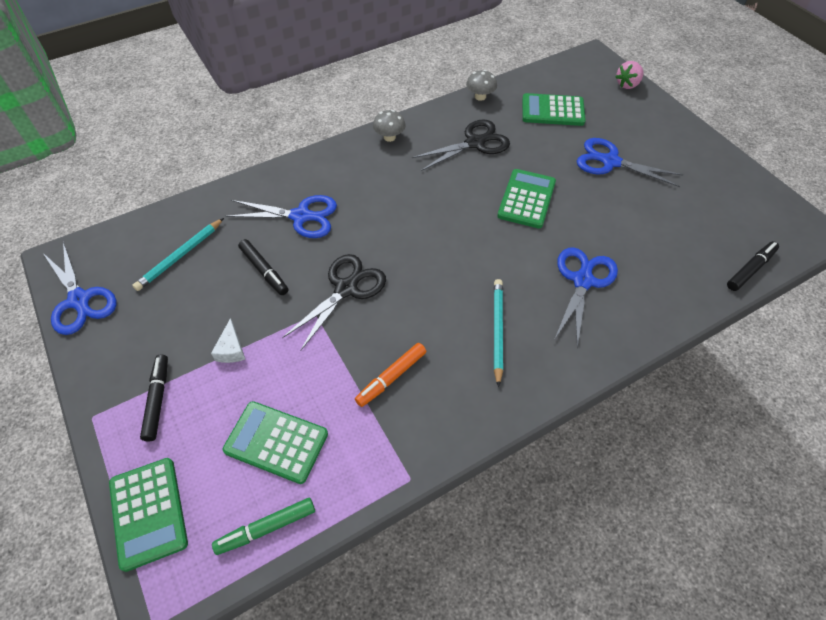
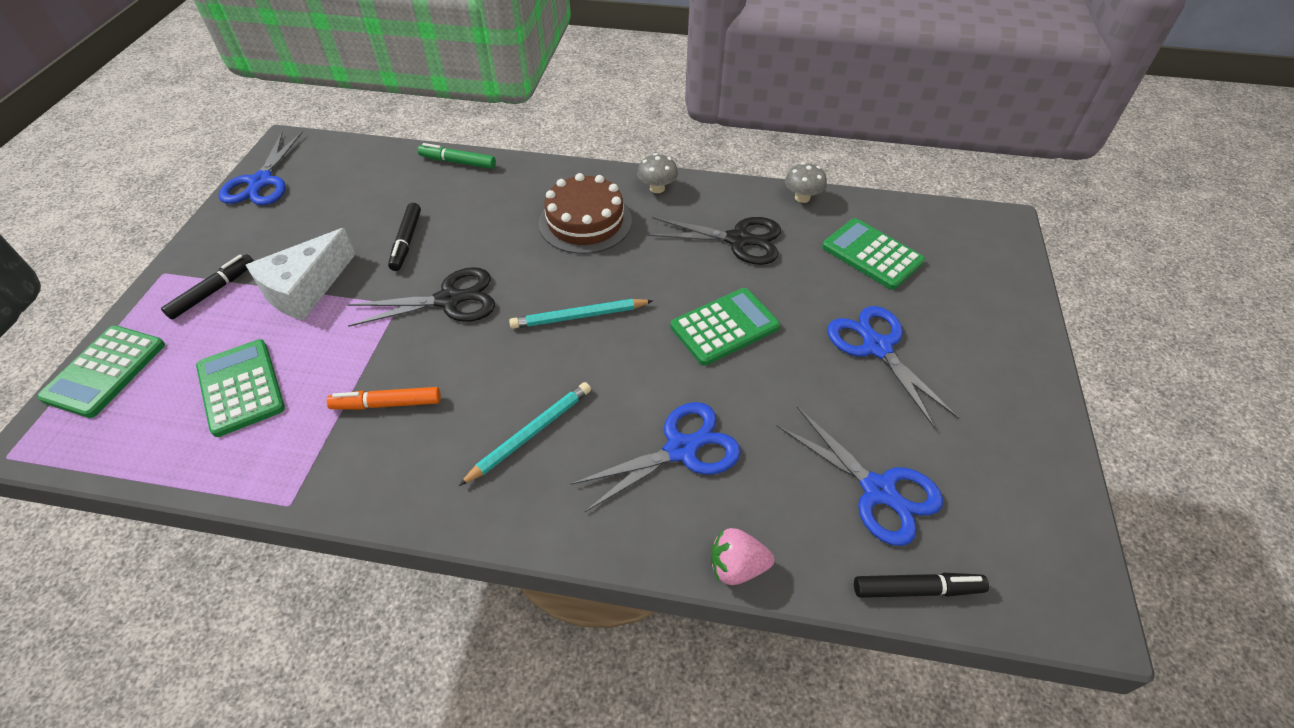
camera: 40 degrees right, 5 degrees down
turquoise pencil [132,218,224,291] -> turquoise pencil moved to [509,299,653,329]
white cheese [211,318,245,363] -> white cheese [246,228,356,321], size x2.06
green marker [212,498,315,555] -> green marker moved to [418,143,496,169]
blue scissors [226,195,337,238] -> blue scissors moved to [777,407,943,546]
pink strawberry [616,61,644,89] -> pink strawberry moved to [711,528,774,585]
none -> brown cake [539,173,632,254]

